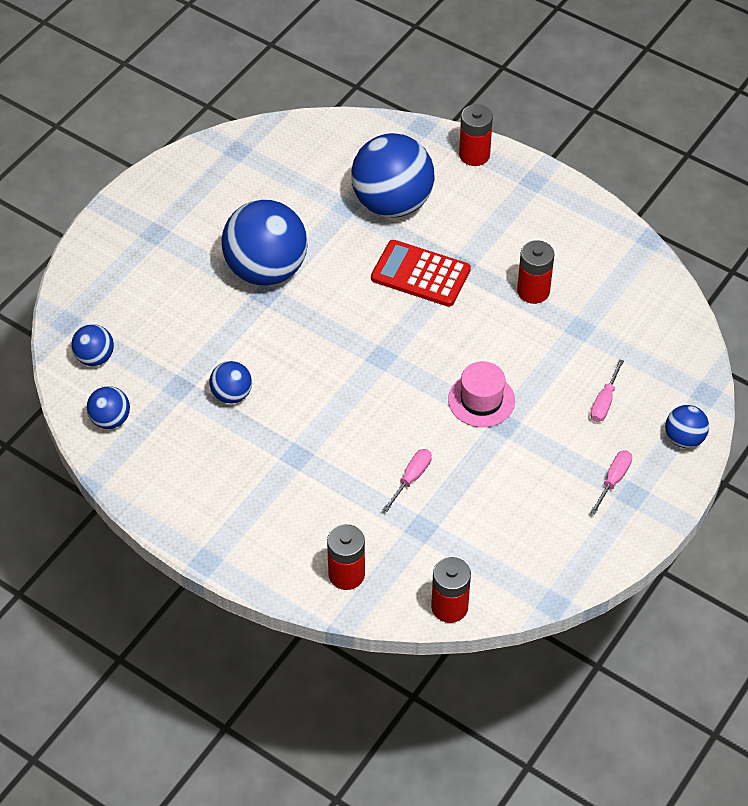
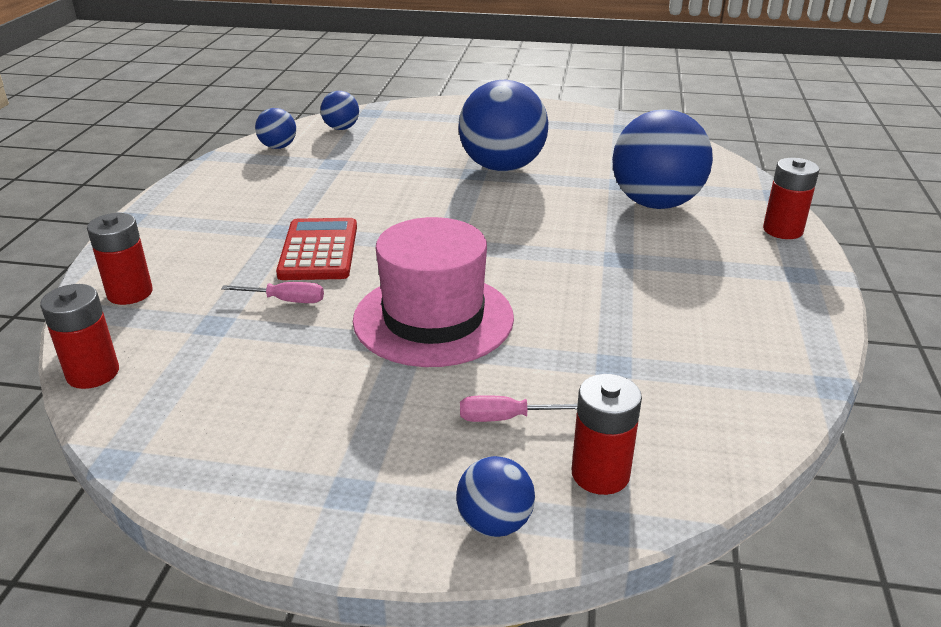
camera: 65 degrees right, 20 degrees down
blue ball [209,361,252,403] -> none
red calculator [371,240,471,307] -> red calculator moved to [276,218,357,280]
pink hat [448,361,515,427] -> pink hat [353,217,514,367], size x1.79
red battery [517,240,554,304] -> red battery moved to [572,374,642,495]
pink screwdriver [590,450,632,515] -> none

